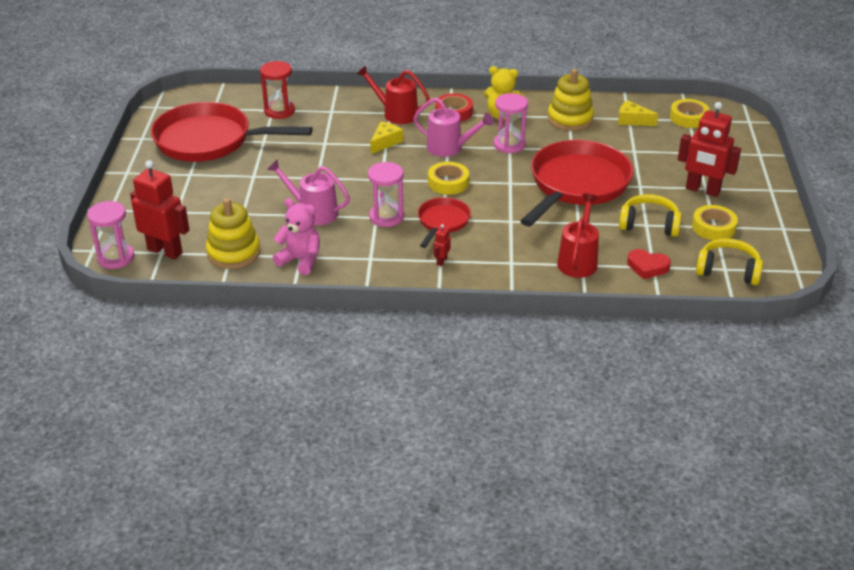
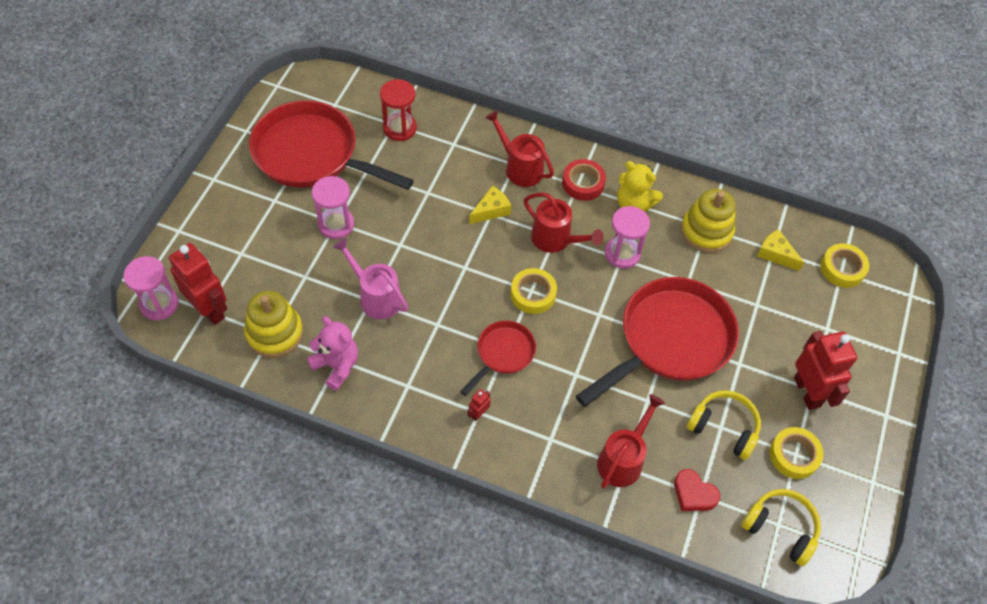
camera: 15 degrees right, 20 degrees up
pink hourglass [368,162,404,227] -> pink hourglass moved to [312,176,354,239]
pink watering can [413,98,494,157] -> red watering can [524,192,604,253]
red robot [678,102,741,197] -> red robot turned 150 degrees counterclockwise [794,331,857,410]

